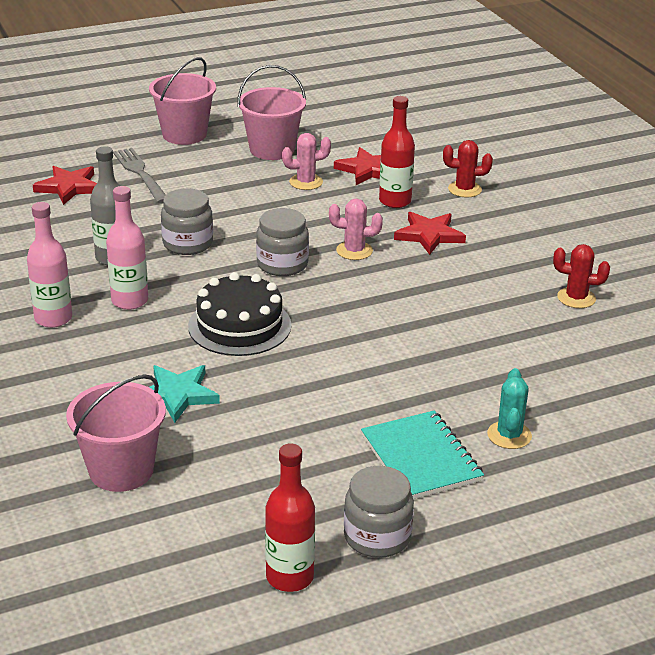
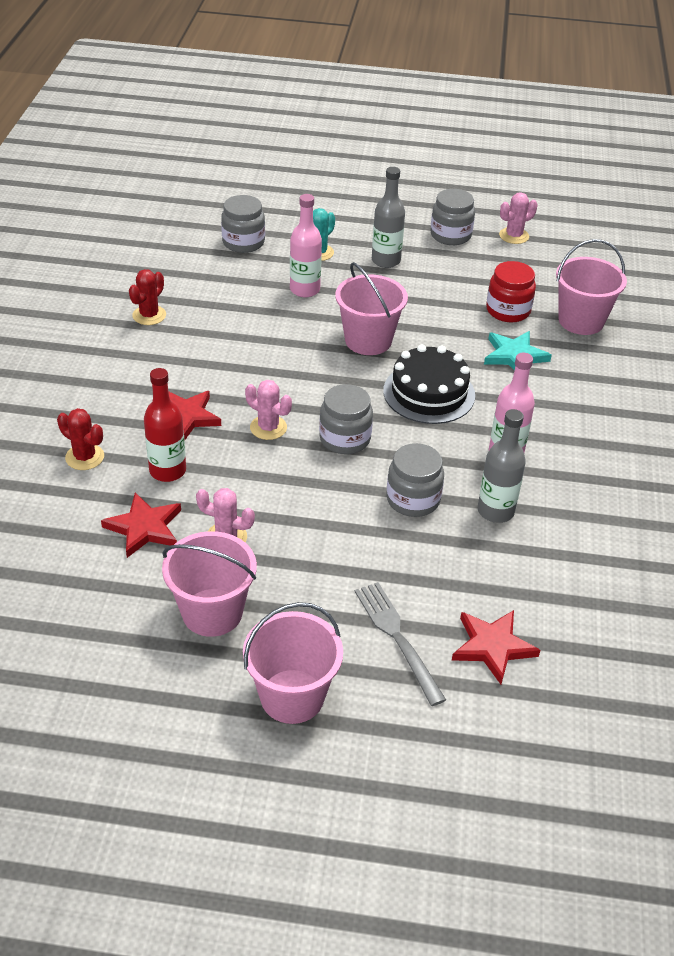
camera: 150 degrees left, 10 degrees up
pink bottle [27,202,72,328] -> pink bottle moved to [290,194,322,297]
grey fork [113,148,165,203] -> grey fork turned 150 degrees clockwise [355,582,446,706]
red bottle [265,443,315,592] -> pink cactus [499,193,538,244]
turquoise notebook [361,410,484,499] -> grey bottle [372,167,405,268]
red cactus [553,244,610,308] -> red cactus turned 75 degrees clockwise [129,269,166,325]
none -> grey jar [221,195,265,253]
none -> pink bucket [335,262,408,355]
none -> red jar [486,261,536,322]

